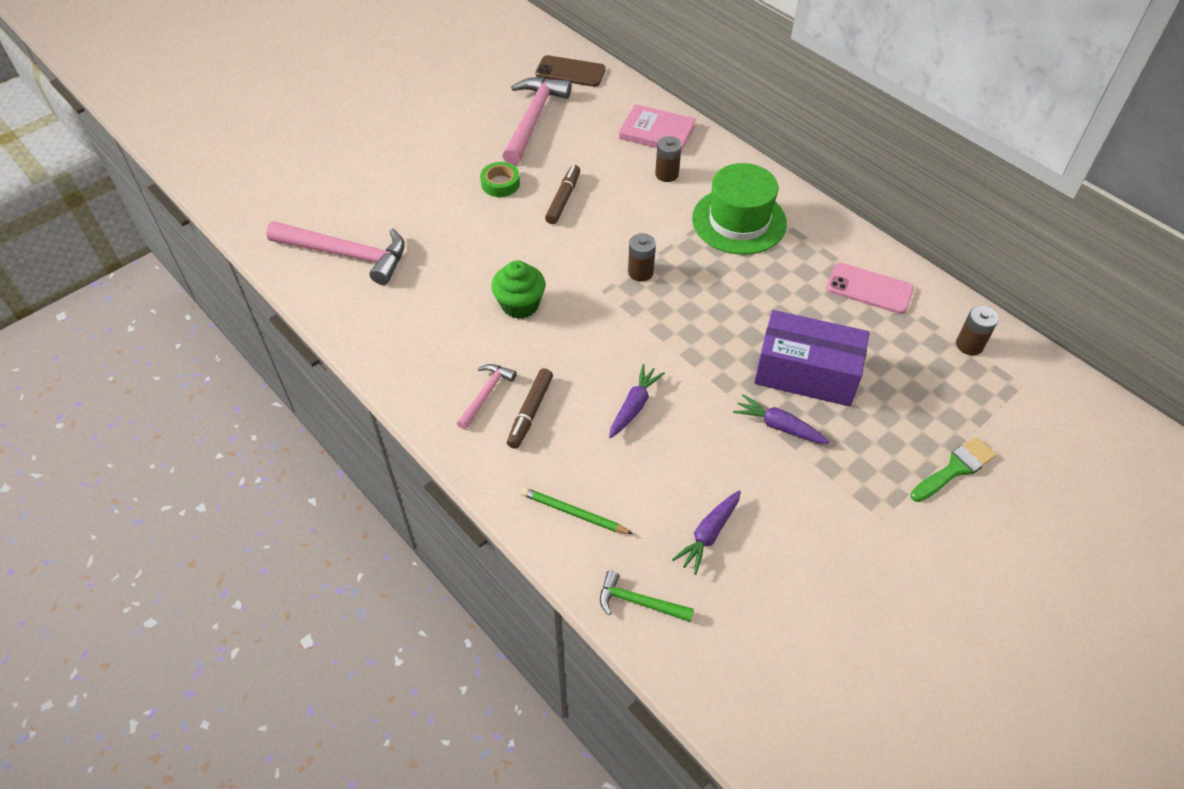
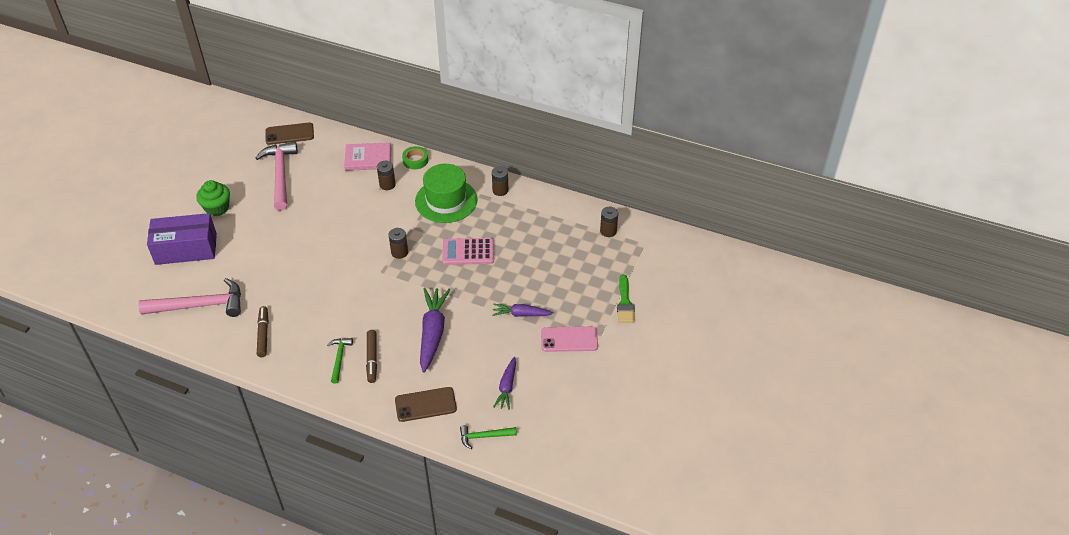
camera: 25 degrees left, 5 degrees down
pink hammer [457,364,517,430] -> green hammer [327,338,353,384]
green tape [480,162,520,197] -> green tape moved to [402,146,428,169]
green cupcake [491,260,545,319] -> green cupcake moved to [196,180,230,216]
green pencil [521,487,633,534] -> brown phone [395,387,457,422]
brown marker [545,165,580,224] -> brown marker moved to [257,306,268,357]
purple carrot [609,364,665,438] -> purple carrot [420,288,450,373], size x1.72
purple box [754,310,870,406] -> purple box moved to [147,213,217,265]
pink phone [826,263,914,314] -> pink phone moved to [541,326,598,352]
green brush [910,437,996,502] -> green brush turned 150 degrees clockwise [617,274,635,323]
none -> pink calculator [442,238,494,265]
none -> brown battery [492,166,509,196]

